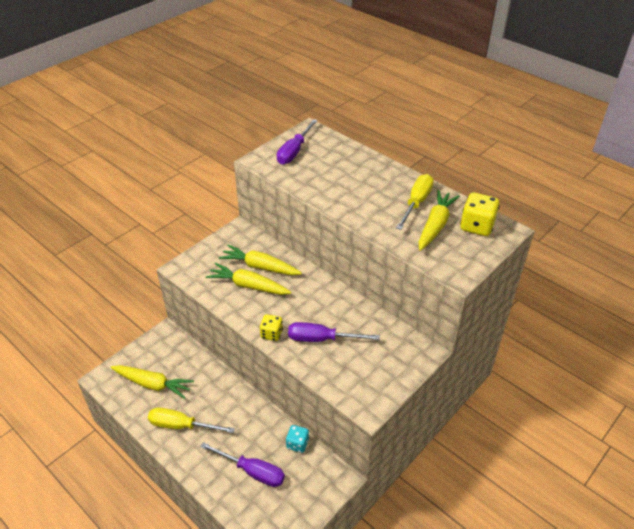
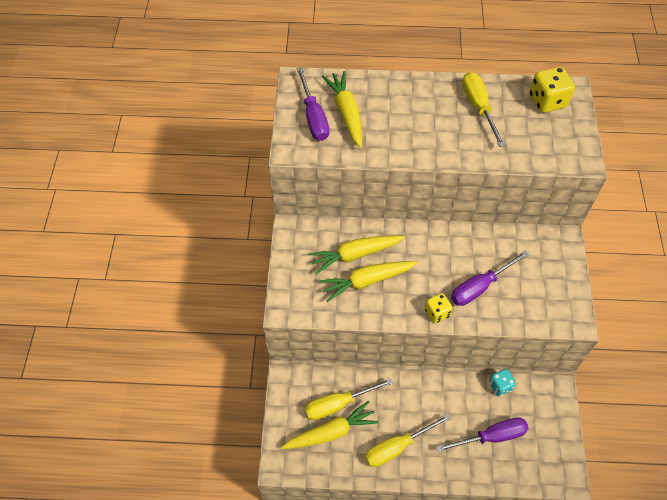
camera: 40 degrees left, 15 degrees up
yellow carrot [419,190,460,251] -> yellow carrot moved to [322,71,362,148]
none -> yellow screwdriver [305,378,393,420]

